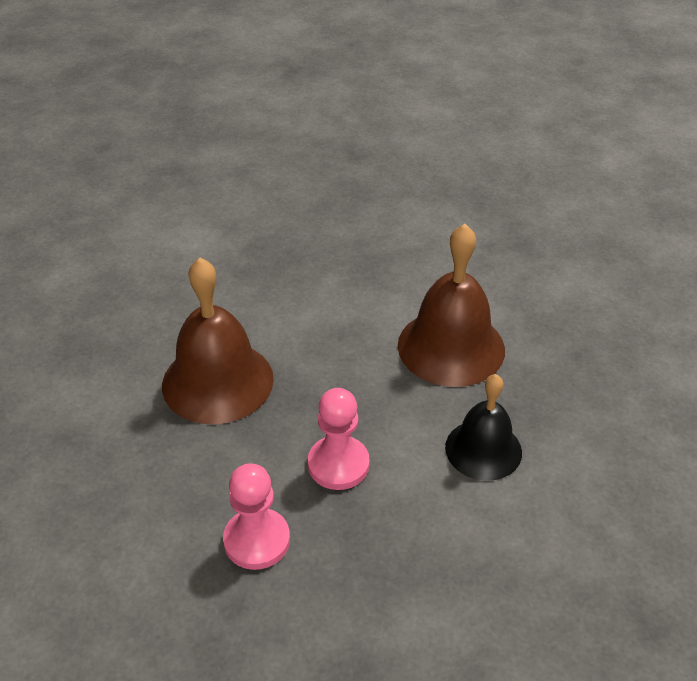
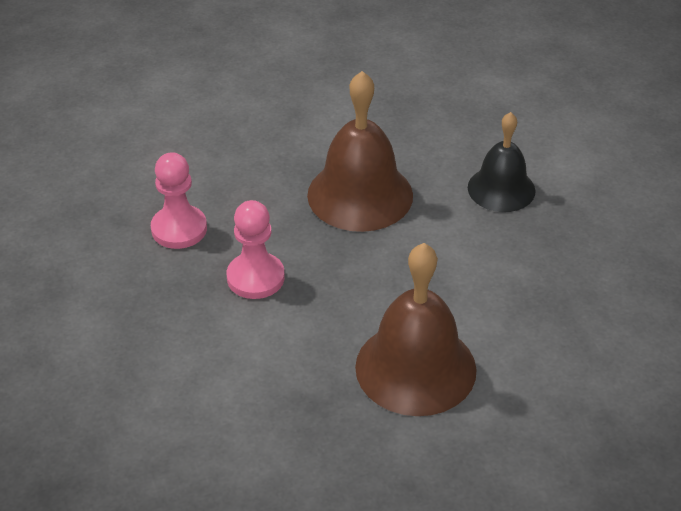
camera: 90 degrees right, 0 degrees up
black bell [445,374,522,481] -> black bell moved to [468,112,536,212]

